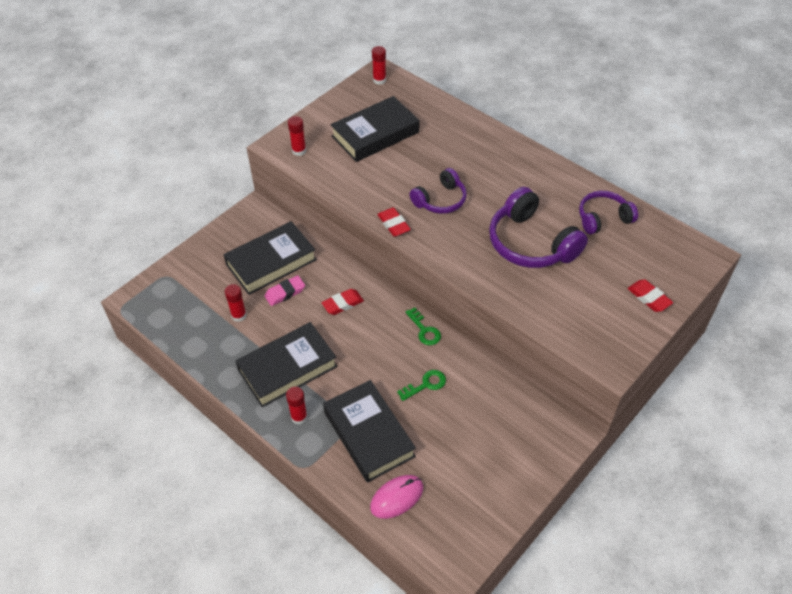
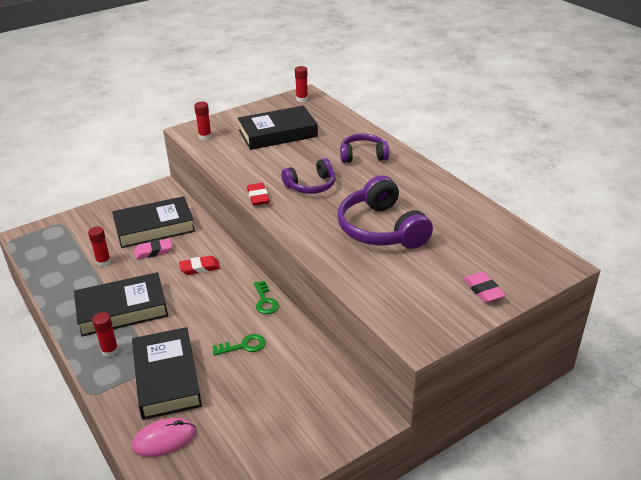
camera: 15 degrees right, 15 degrees down
purple headphones [579,191,638,234] -> purple headphones moved to [340,134,389,163]
red eraser [628,279,673,312] -> pink eraser [464,272,506,303]

